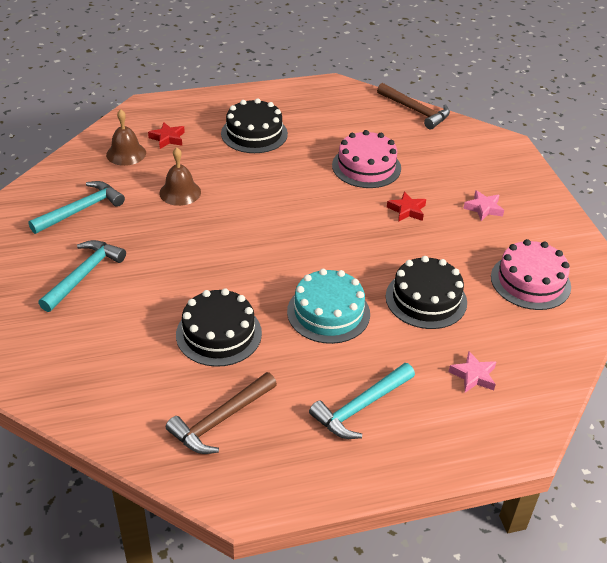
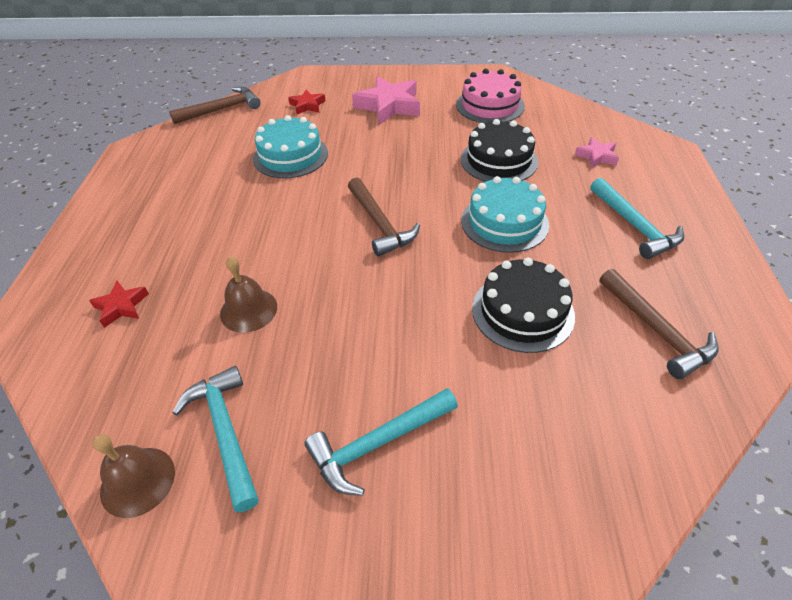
camera: 70 degrees left, 5 degrees up
turquoise hammer [38,240,126,312] -> turquoise hammer turned 75 degrees counterclockwise [304,388,458,496]
brown bell [106,109,146,166] -> brown bell moved to [92,434,175,518]
black cake [221,98,288,153] -> none
pink cake [332,130,401,188] -> turquoise cake [253,115,328,178]
red star [387,191,426,222] -> red star moved to [288,90,326,114]
pink star [463,190,504,221] -> pink star [352,76,420,125], size x1.87
none -> brown hammer [348,177,420,256]

